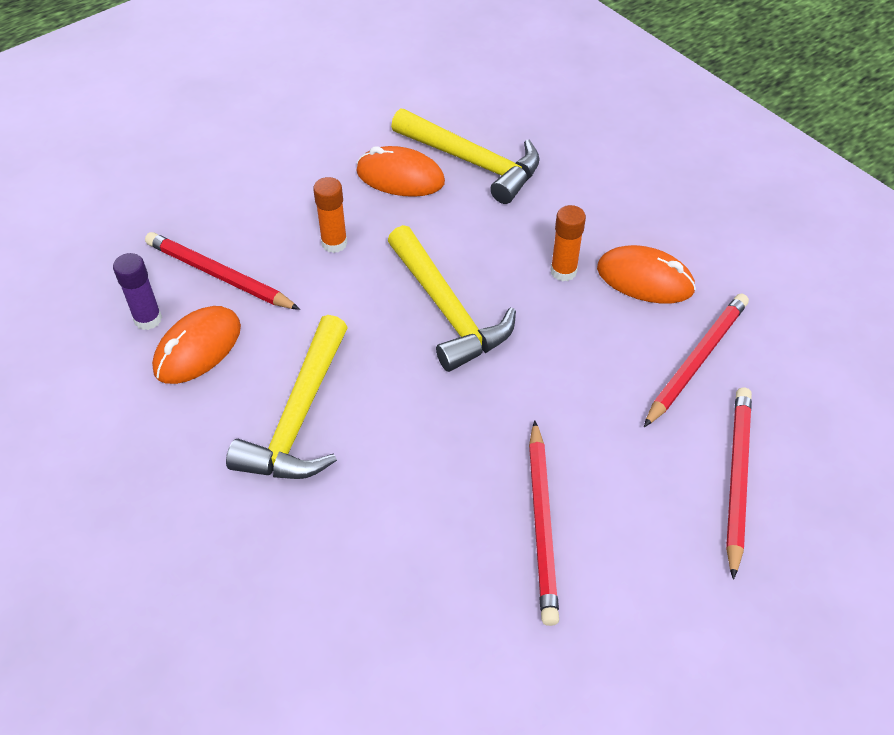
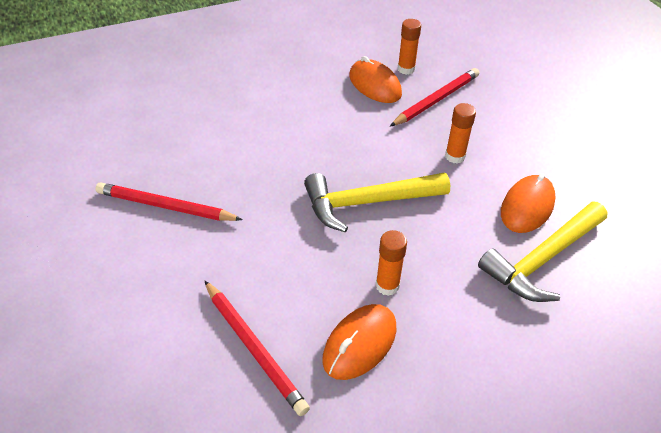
camera: 105 degrees right, 5 degrees down
purple glue stick [113,253,162,330] -> orange glue stick [398,19,421,75]
yellow hammer [226,315,348,479] -> none
red pencil [726,388,752,580] -> none

